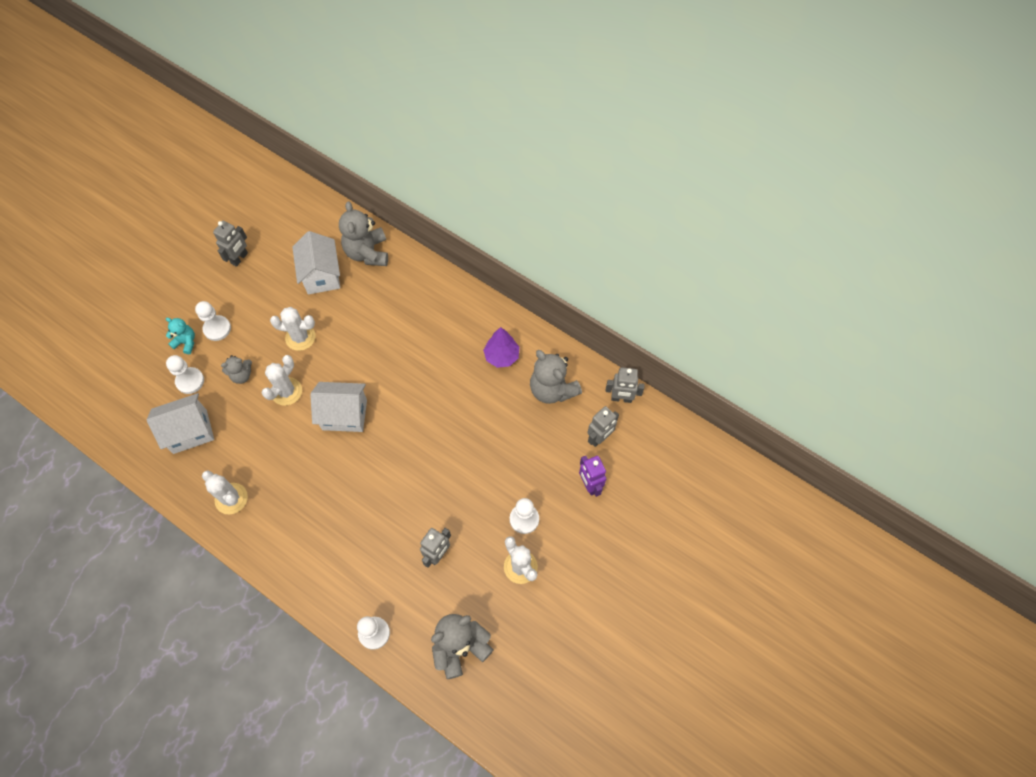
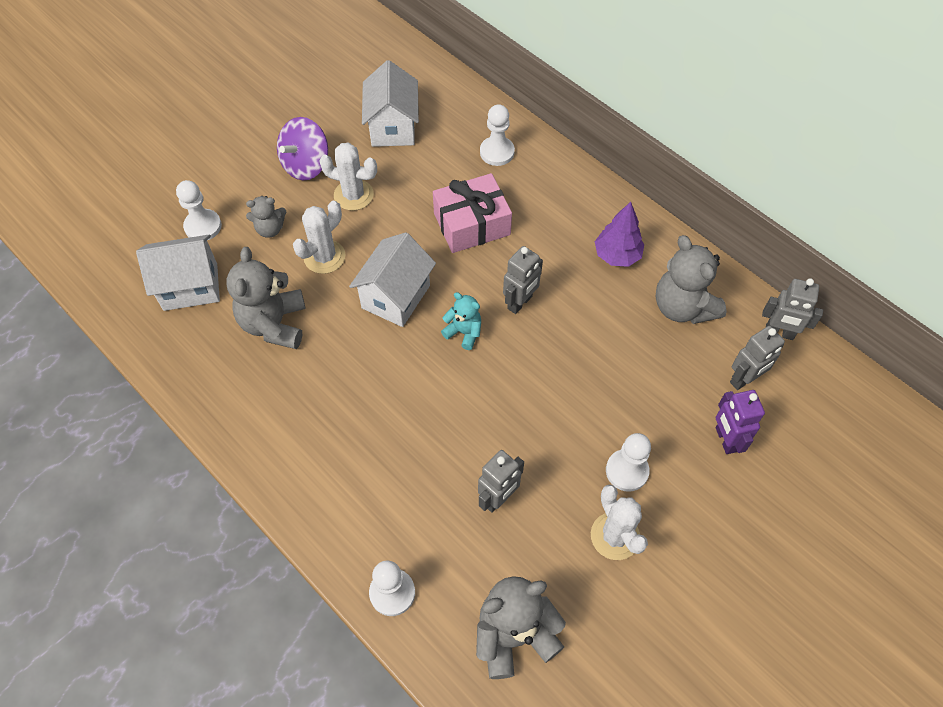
camera: 10 degrees right, 5 degrees down
turquoise teddy bear [166,318,195,354] -> turquoise teddy bear moved to [441,292,481,350]
white pawn [195,301,231,341] -> white pawn moved to [480,104,515,166]
white cactus [202,470,248,514] -> none
grey robot [213,221,248,267] -> grey robot moved to [503,246,543,314]
white house [310,382,367,432] -> white house turned 75 degrees counterclockwise [349,232,436,327]
grey teddy bear [339,201,388,266] -> grey teddy bear moved to [226,247,306,349]
none -> purple spinning top [277,117,328,180]
none -> pink gift [433,173,512,253]

